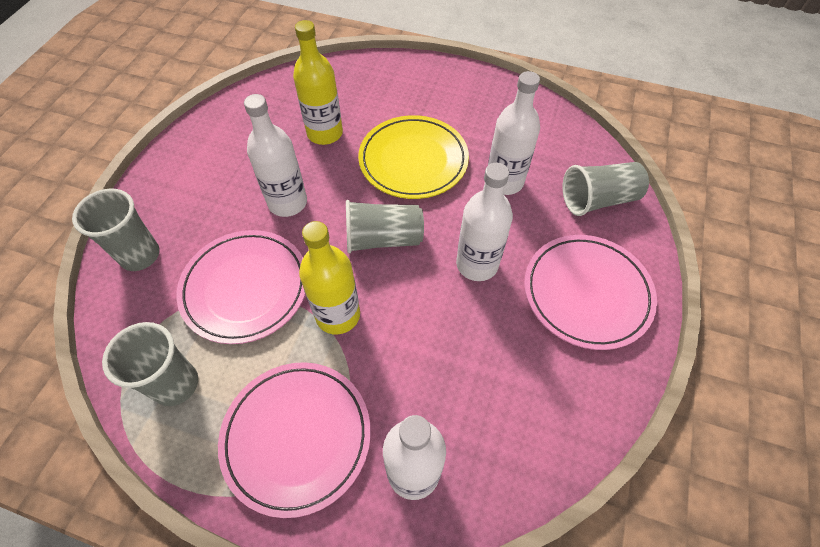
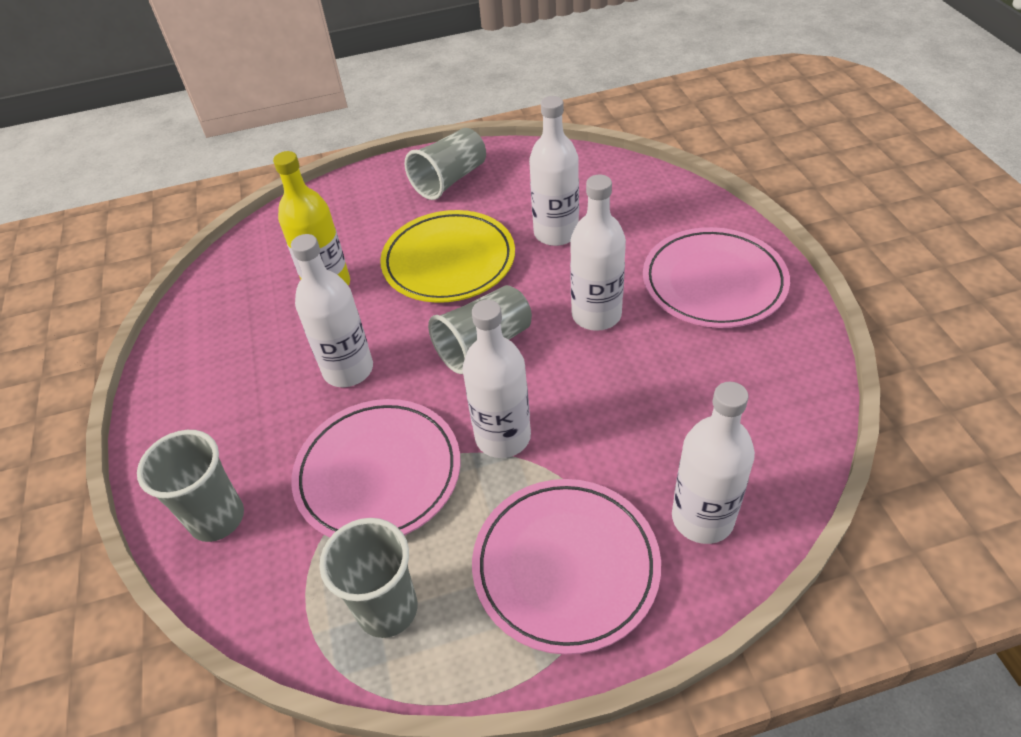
camera: 30 degrees left, 10 degrees down
yellow bottle [299,221,360,335] -> white bottle [463,300,531,458]
grey cup [562,162,649,216] -> grey cup moved to [405,128,486,200]

